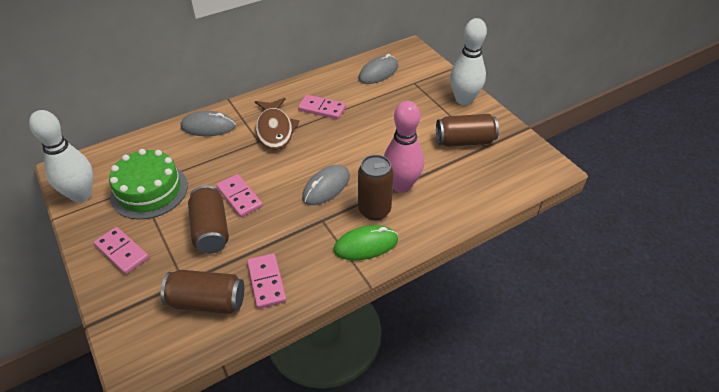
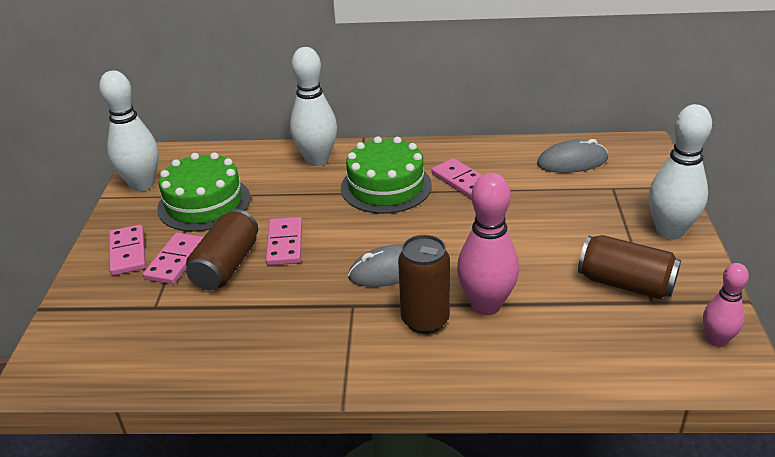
camera: 35 degrees right, 10 degrees down
brown can [161,270,244,314] -> none
grey mouse [181,111,236,136] -> white bowling pin [290,47,337,166]
pink domino [247,253,286,309] -> pink domino moved to [143,233,203,284]
brown fish [255,98,300,150] -> green cake [341,136,432,214]
green mouse [333,225,398,260] -> none
none -> pink bowling pin [703,263,749,347]

